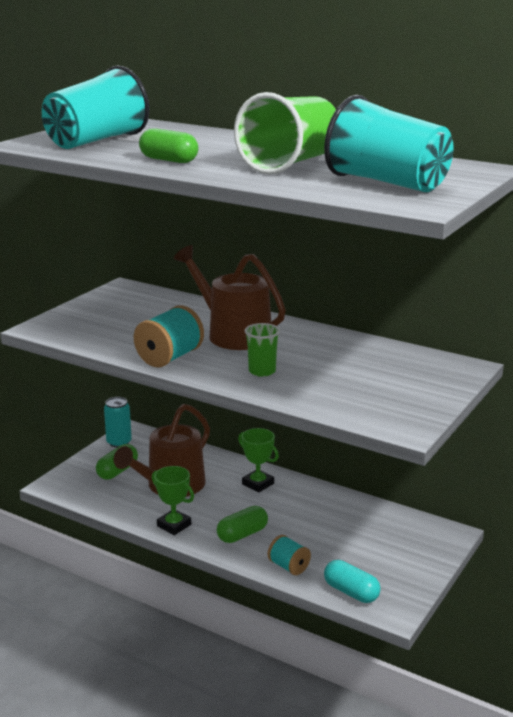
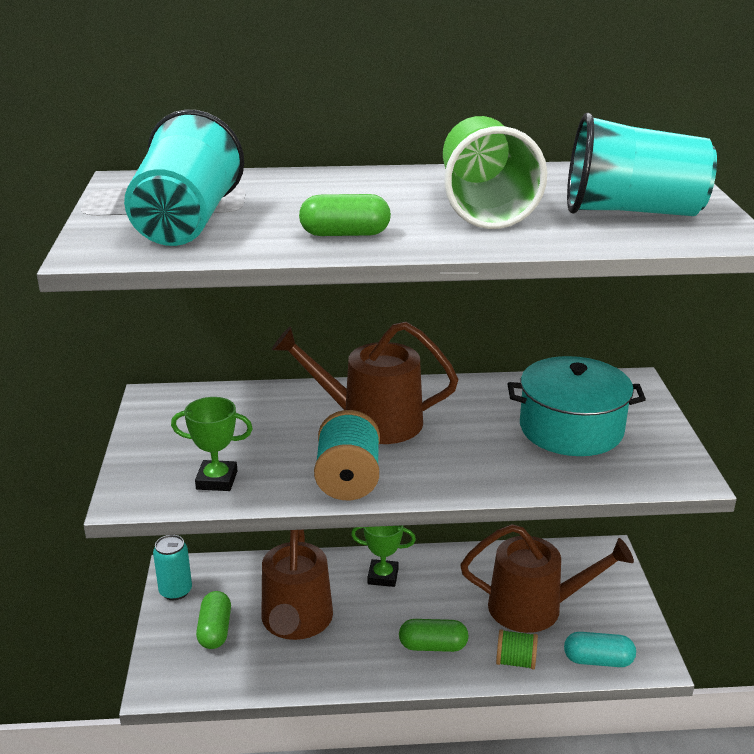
camera: 35 degrees left, 5 degrees up
green trophy [152,466,194,535] -> green trophy moved to [171,397,253,491]
green capsule [217,506,268,543] -> green capsule turned 75 degrees clockwise [399,619,468,652]
green cup [245,323,280,377] -> none
turquoise spool [268,535,311,575] -> green spool [496,629,538,670]
none -> brown watering can [460,524,634,633]
none -> turquoise pot [508,356,646,456]

